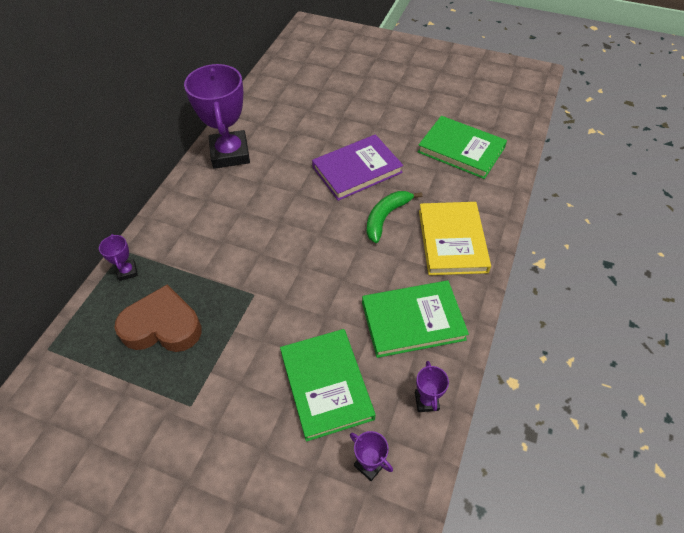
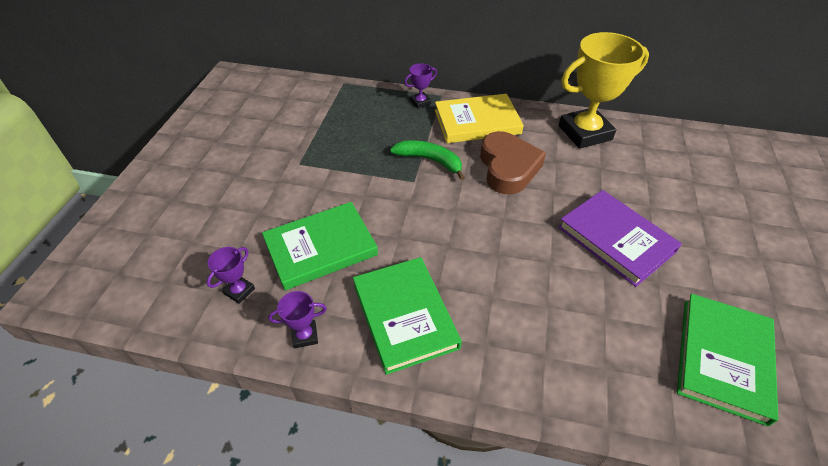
camera: 80 degrees right, 5 degrees down
brown heart [114,284,202,352] -> brown heart moved to [480,131,546,195]
purple trophy [184,64,250,169] -> yellow trophy [559,32,649,149]
green banana [367,191,422,243] -> green banana moved to [390,140,465,180]
yellow book [419,202,491,275] -> yellow book moved to [435,94,524,143]

